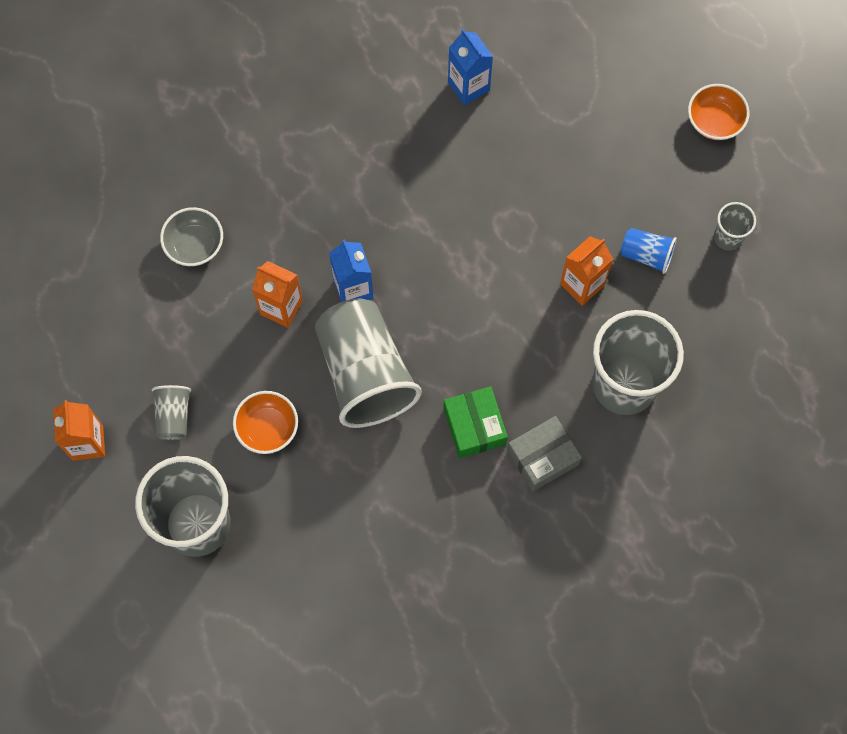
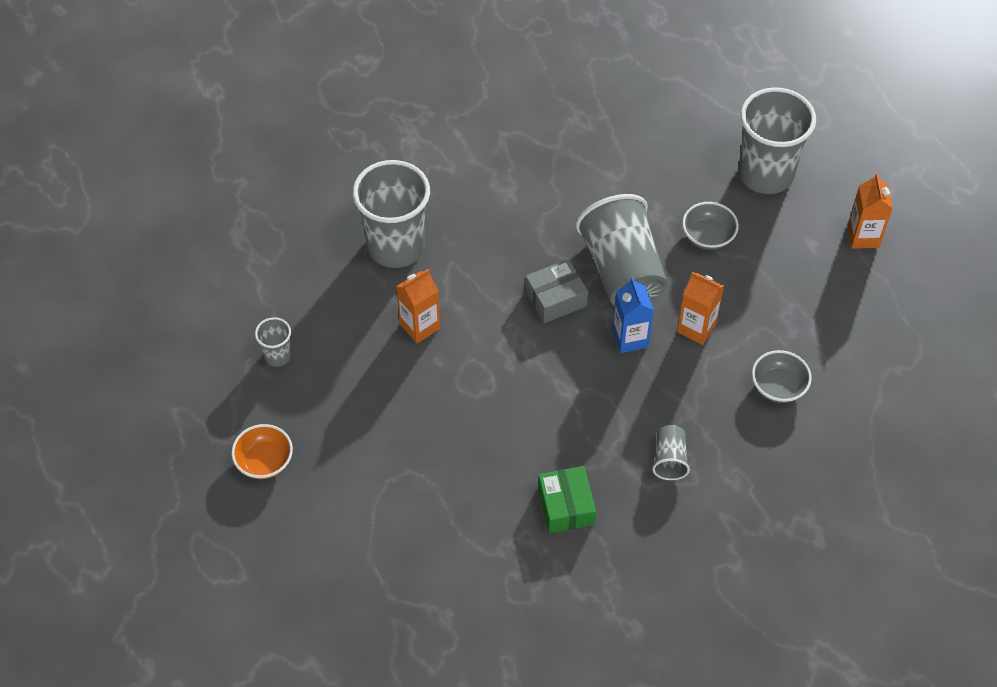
camera: 175 degrees left, 15 degrees down
grey cup [152,385,191,440] -> grey cup moved to [652,425,690,480]
orange bowl [233,391,298,454] -> grey bowl [682,202,739,250]
green box [443,386,508,458] -> green box moved to [538,466,596,533]
blue carton [448,29,493,105] -> none
grey box [507,416,582,492] -> grey box moved to [525,259,588,323]
blue cup [621,228,677,274] -> none

